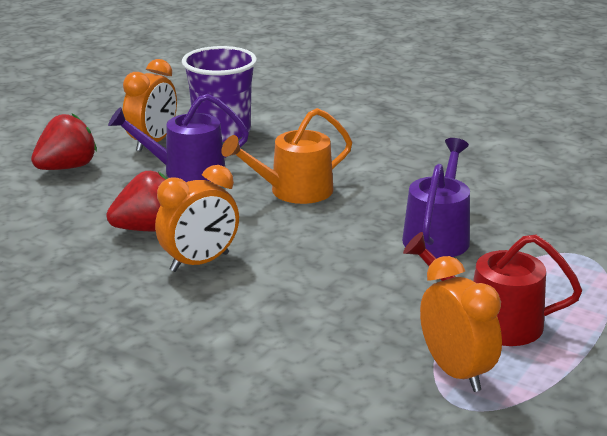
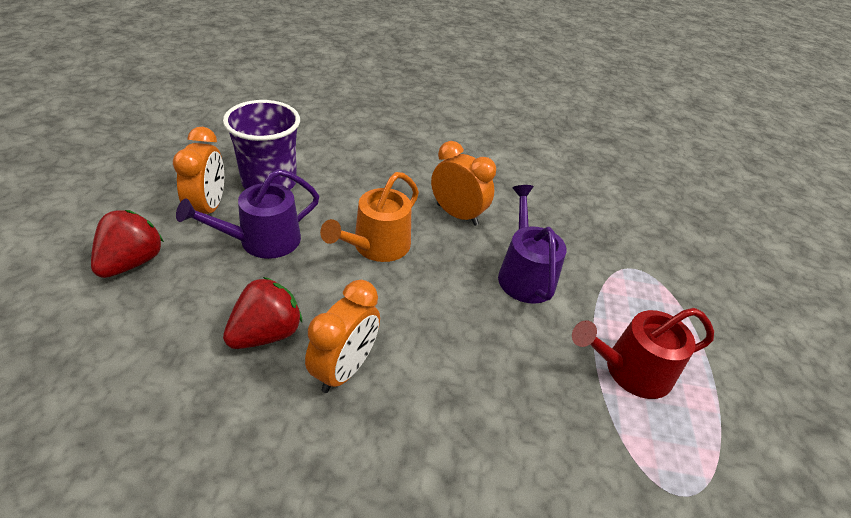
camera: 30 degrees left, 15 degrees up
orange clock [420,256,502,392] -> orange clock moved to [431,141,496,226]

